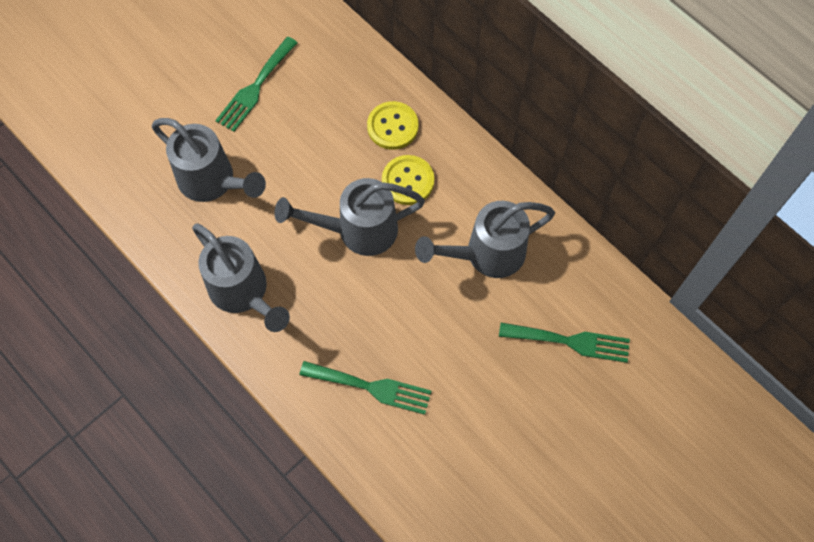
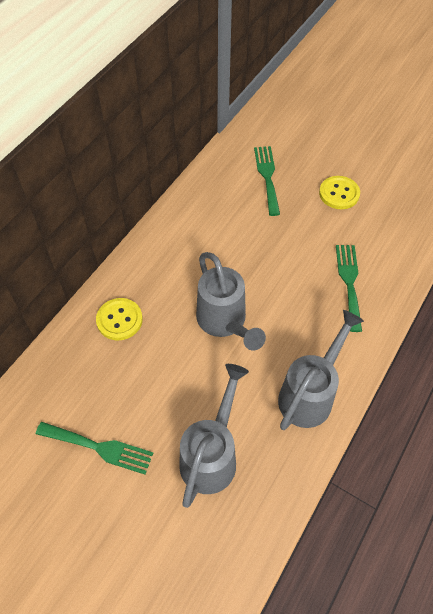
camera: 105 degrees left, 10 degrees down
yellow button [382,155,434,205] -> yellow button moved to [319,176,360,209]
grey watering can [415,201,555,278] -> none

